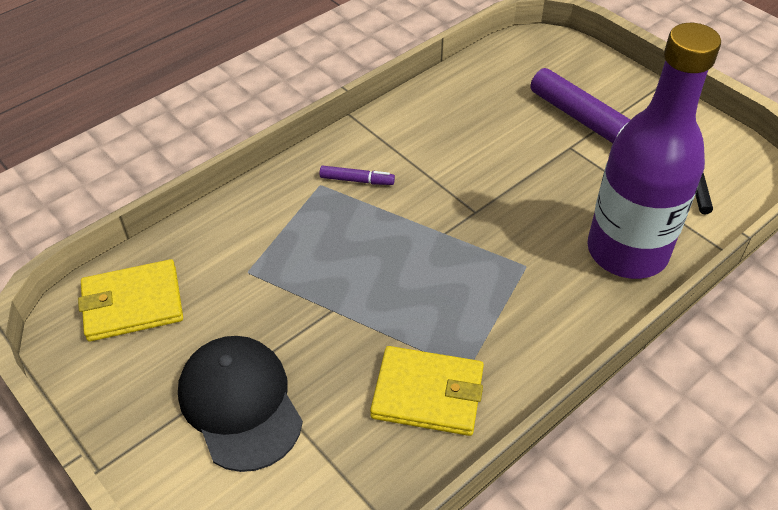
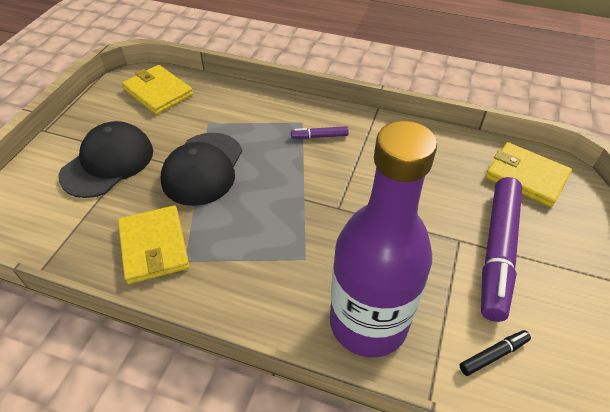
camera: 60 degrees right, 0 degrees up
purple marker [319,166,395,185] -> purple marker turned 105 degrees clockwise [291,126,349,139]
none -> black cap [161,133,242,206]
none -> yellow wallet [485,142,572,207]

